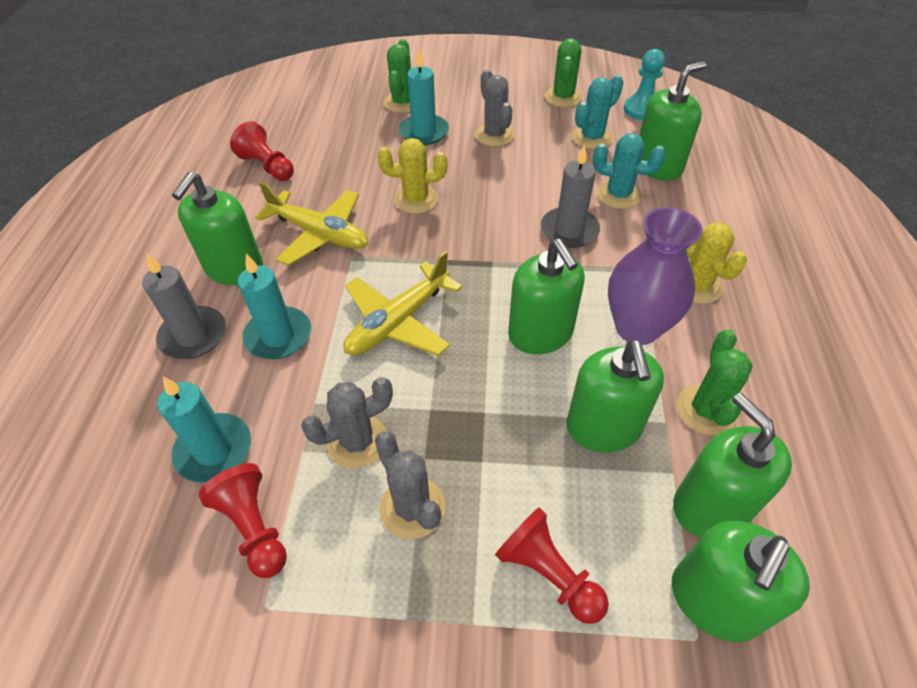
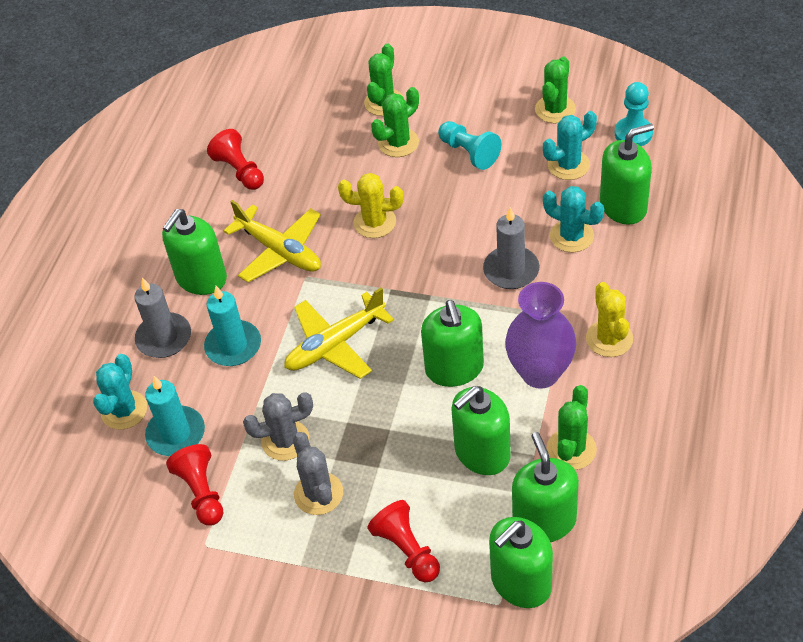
camera: 15 degrees right, 0 degrees up
turquoise candle [399,50,449,145] -> green cactus [371,87,419,157]
grey cactus [475,69,515,147] -> turquoise pawn [438,121,501,170]
green soap dispenser [566,340,664,452] -> green soap dispenser turned 45 degrees clockwise [451,386,511,475]
none -> turquoise cactus [93,354,147,430]

